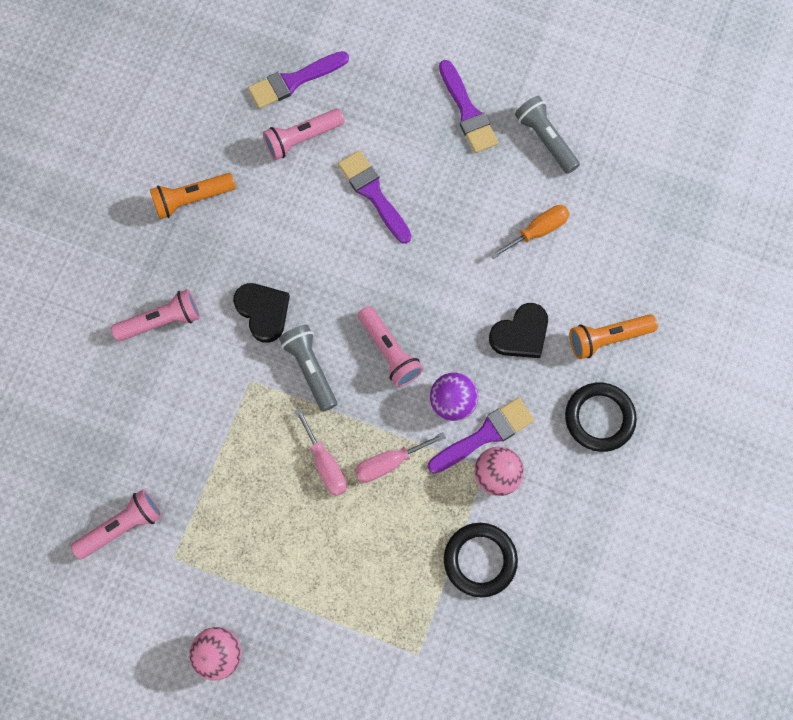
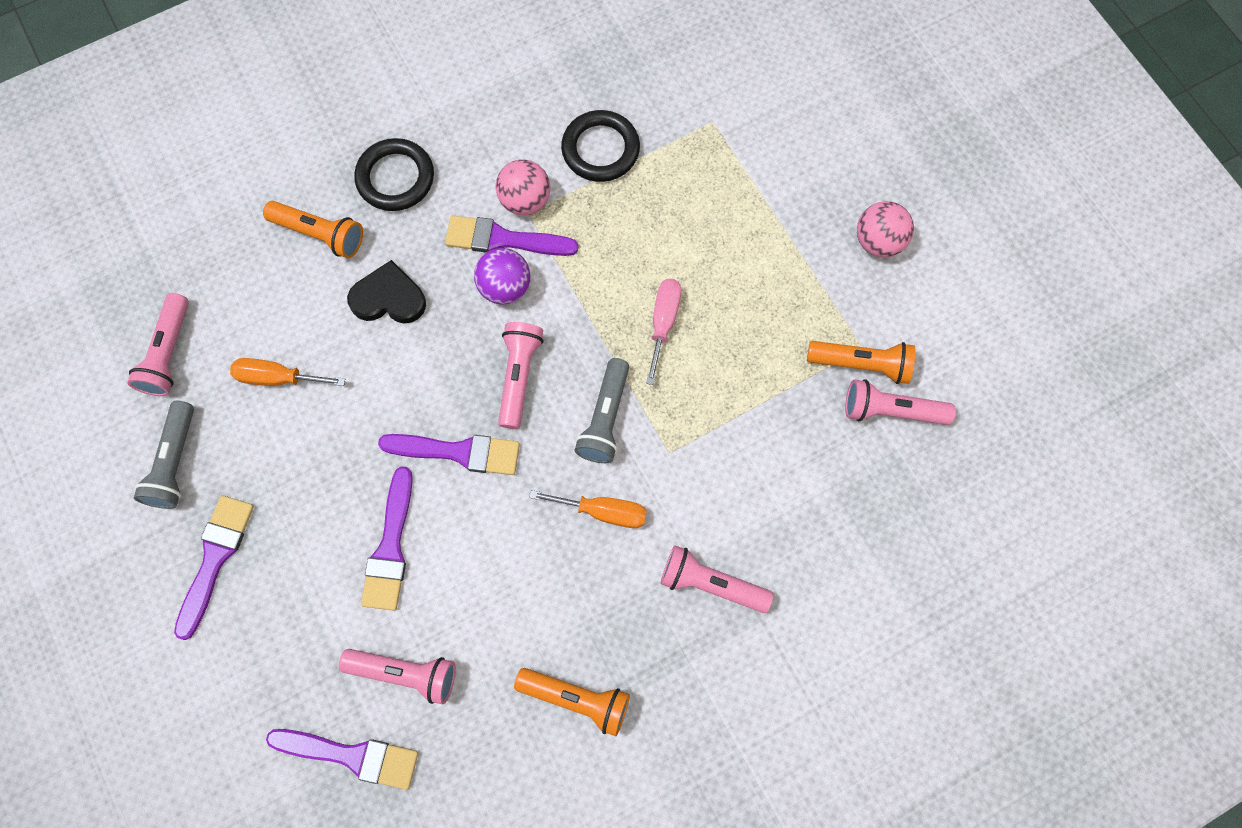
camera: 140 degrees left, 0 degrees up
black heart [233,283,290,343] -> orange screwdriver [529,490,647,528]
pink screwdriver [355,433,446,483] -> none
none -> pink flashlight [127,293,189,396]
none -> purple brush [378,434,520,475]
none -> orange flashlight [807,341,916,384]

